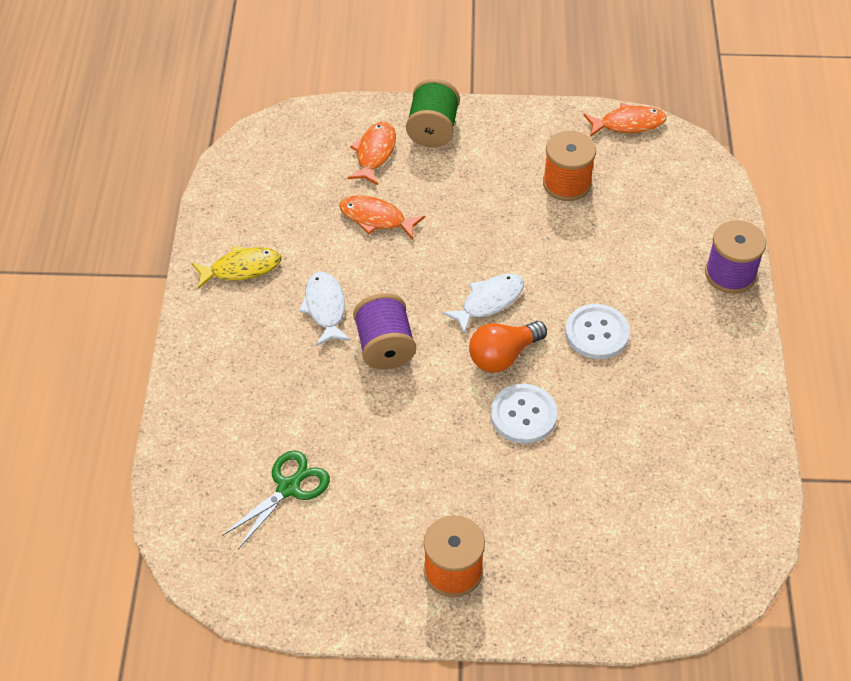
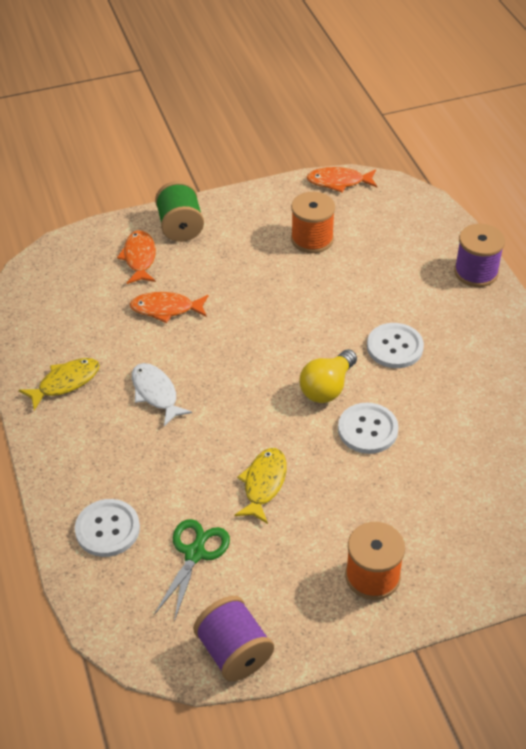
camera: 20 degrees left, 5 degrees down
purple spool [353,293,416,369] -> purple spool moved to [193,596,274,682]
white fish [442,273,524,334] -> none
orange light bulb [469,321,547,372] -> yellow light bulb [300,349,357,403]
orange fish [583,103,667,137] -> orange fish turned 150 degrees counterclockwise [306,167,377,193]
none -> white button [75,499,140,557]
none -> yellow fish [234,448,287,524]

